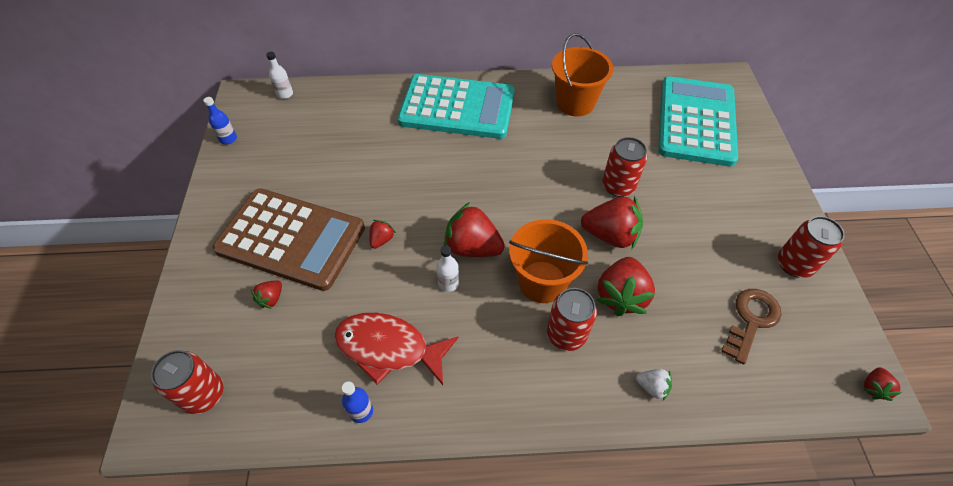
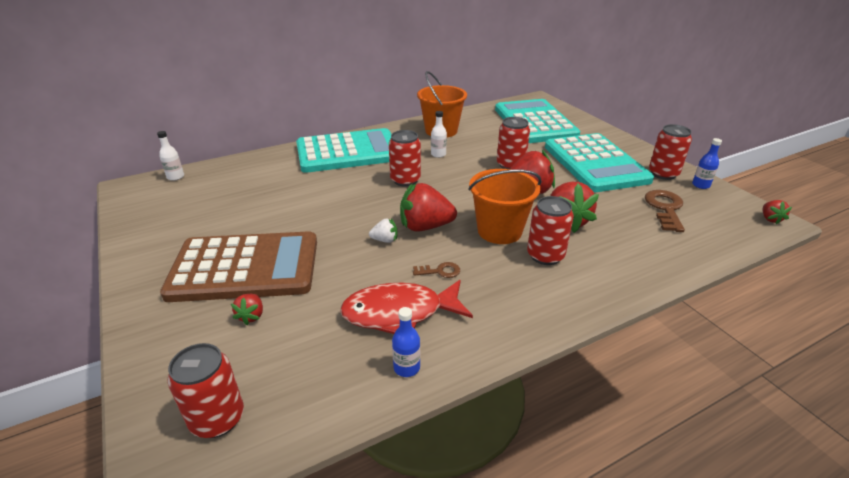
camera: 25 degrees left, 20 degrees down
blue bottle [203,97,237,144] -> blue bottle moved to [692,138,722,189]
red strawberry [369,220,396,249] -> none
white bottle [436,245,459,292] -> white bottle moved to [431,111,447,158]
white strawberry [636,369,672,401] -> white strawberry moved to [369,218,397,243]
none -> red can [389,130,421,187]
none -> brown key [413,262,460,278]
none -> turquoise calculator [545,133,654,192]

